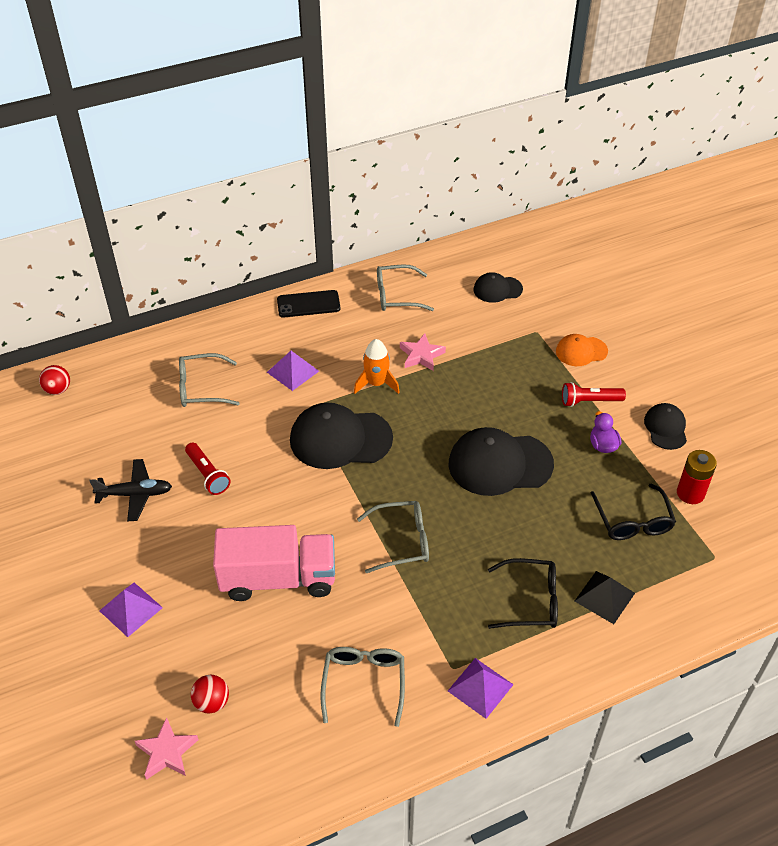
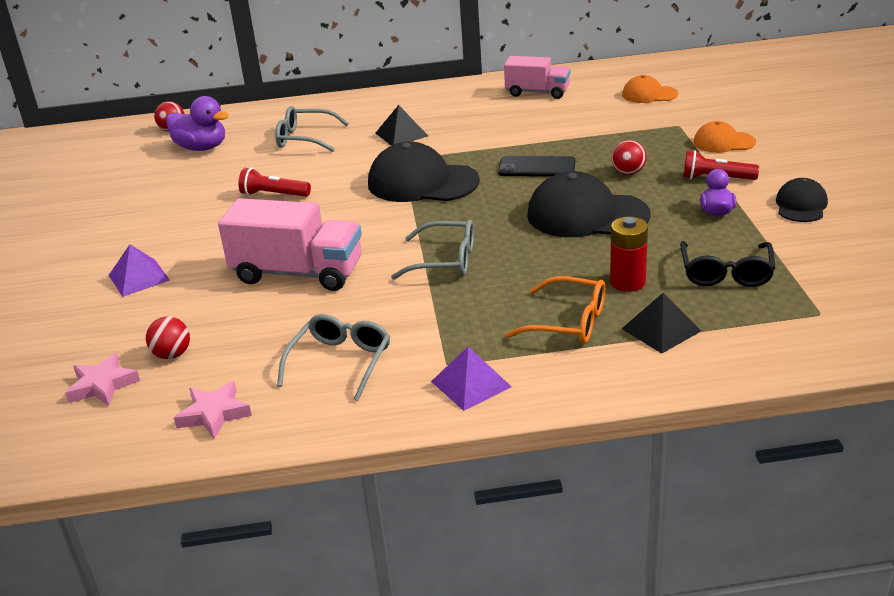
camera: 20 degrees right, 15 degrees down
black plane [89,459,172,522] -> none
red flashlight [185,443,230,495] -> red flashlight turned 120 degrees clockwise [238,168,311,197]
purple pyramid [267,351,319,391] -> black pyramid [376,105,428,145]
black phone [277,290,341,318] -> black phone moved to [498,156,576,177]
orange rocket [354,339,400,394] -> none
grey glasses [377,264,434,311] -> pink truck [504,56,570,99]
pink star [400,333,446,371] -> pink star moved to [174,381,252,439]
black cap [473,272,523,303] -> orange cap [622,75,678,103]
black glasses [488,558,558,629] -> orange glasses [505,276,605,344]
red battery [677,450,717,504] -> red battery moved to [610,217,648,292]
none -> purple duck [166,96,229,151]
none -> red ball [612,140,646,175]

